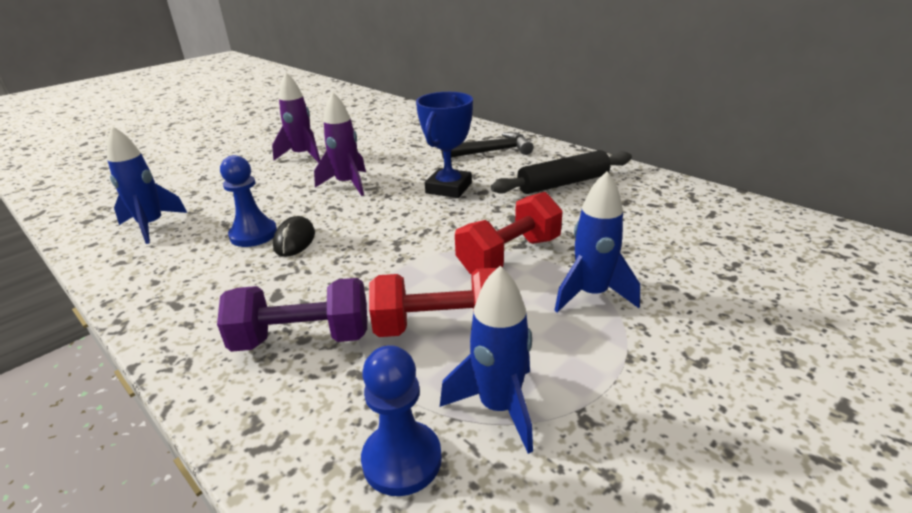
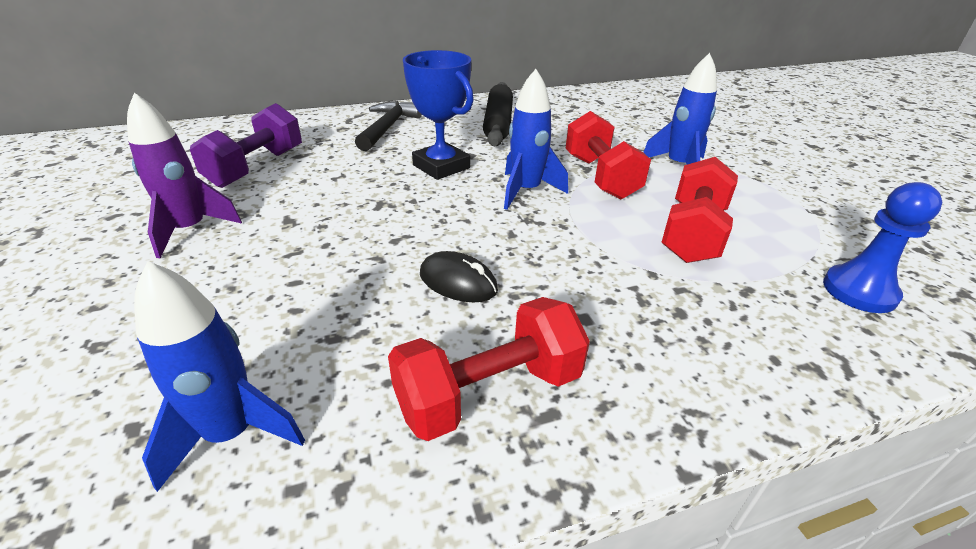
camera: 65 degrees left, 5 degrees up
purple dumbbell [217,278,367,352] -> purple dumbbell moved to [190,103,302,188]
blue pawn [220,155,277,247] -> none
purple rocket [314,92,366,196] -> none
blue rocket [440,266,533,454] -> blue rocket moved to [504,69,568,210]
none -> red dumbbell [388,297,590,441]

